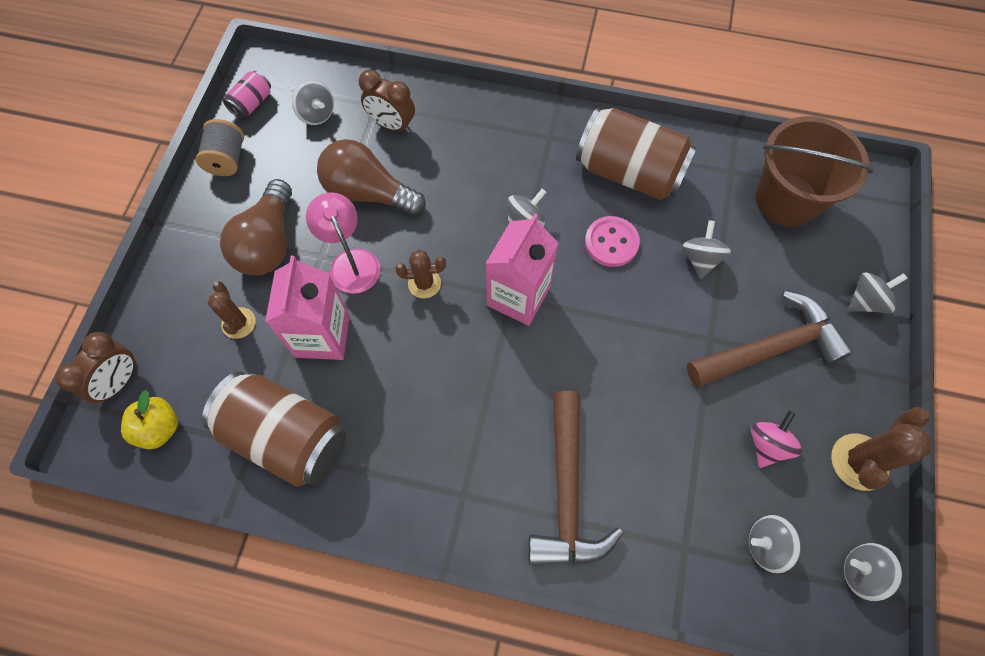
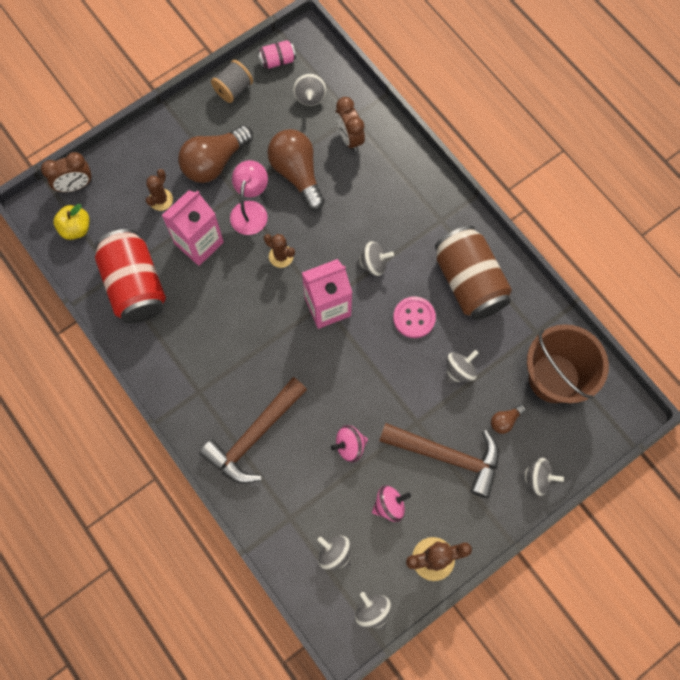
camera: 40 degrees right, 5 degrees up
brown can [202,371,346,487] -> red can [95,229,166,324]
none -> pink spinning top [331,425,368,462]
none -> brown light bulb [491,405,526,434]

